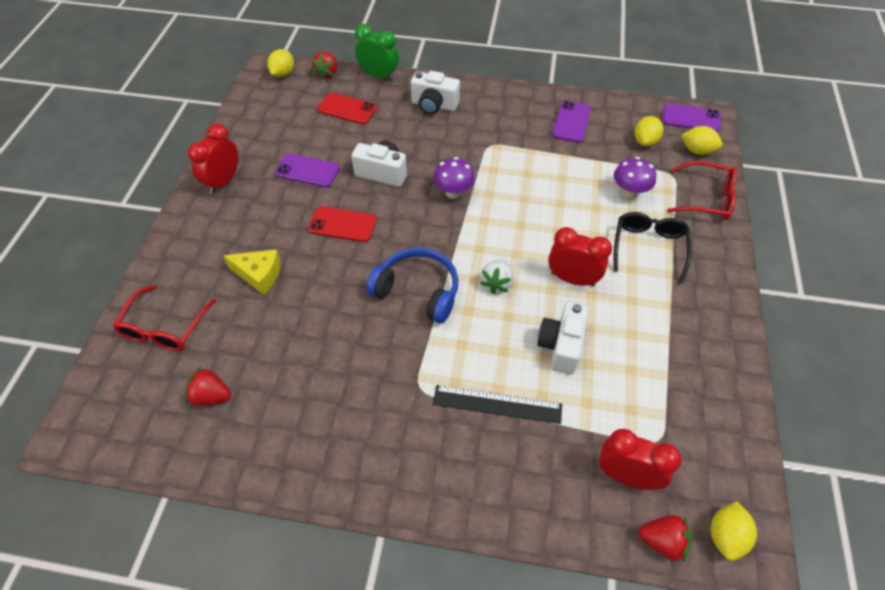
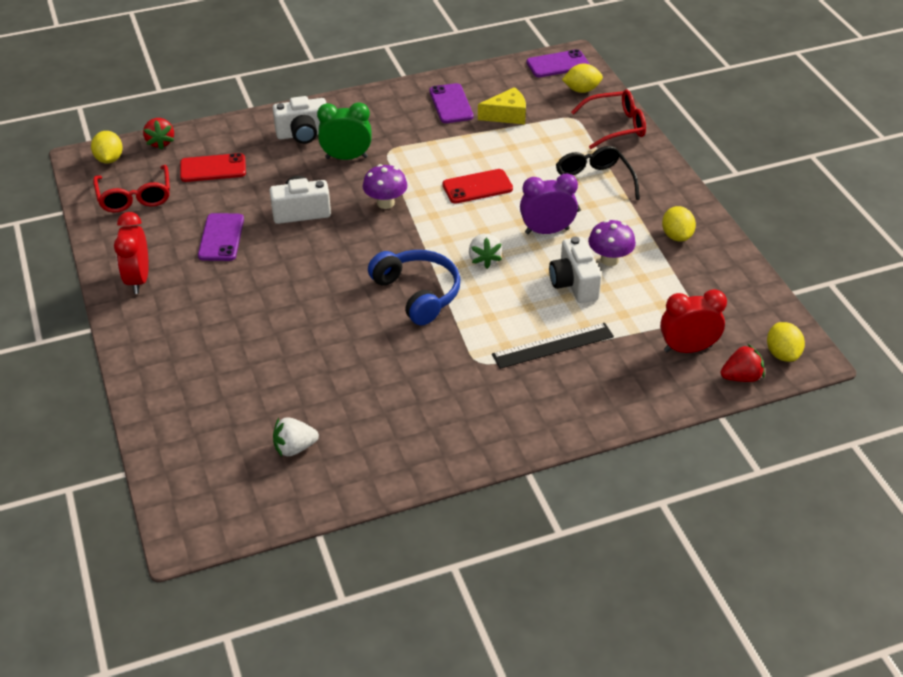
camera: 30 degrees left, 10 degrees down
red glasses [113,285,216,351] -> red glasses moved to [93,165,170,213]
red strawberry [185,367,231,406] -> white strawberry [273,417,319,457]
yellow cheese [223,249,281,295] -> yellow cheese moved to [478,87,526,124]
purple phone [275,153,340,188] -> purple phone turned 75 degrees counterclockwise [198,213,244,261]
red phone [308,206,377,242] -> red phone moved to [442,169,513,204]
green clock [355,24,399,81] -> green clock moved to [317,102,372,160]
blue headphones [366,247,458,323] -> blue headphones turned 60 degrees clockwise [368,250,460,325]
red clock [548,227,612,286] -> purple clock [520,173,578,234]
purple mushroom [614,157,656,198] -> purple mushroom moved to [588,220,636,266]
yellow lemon [634,116,663,147] -> yellow lemon moved to [662,206,696,241]

